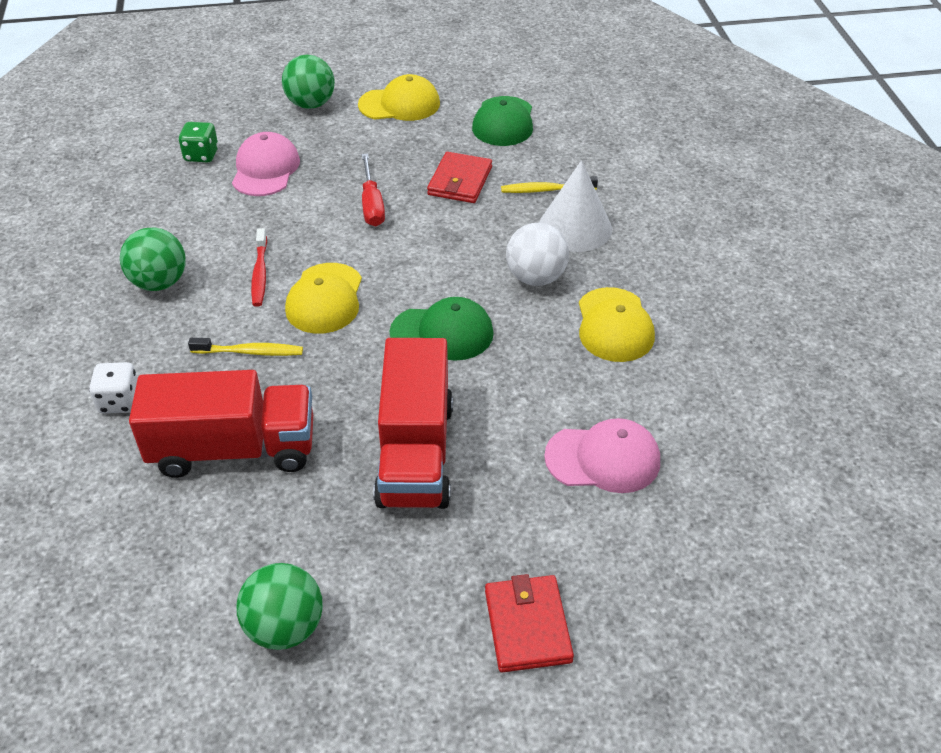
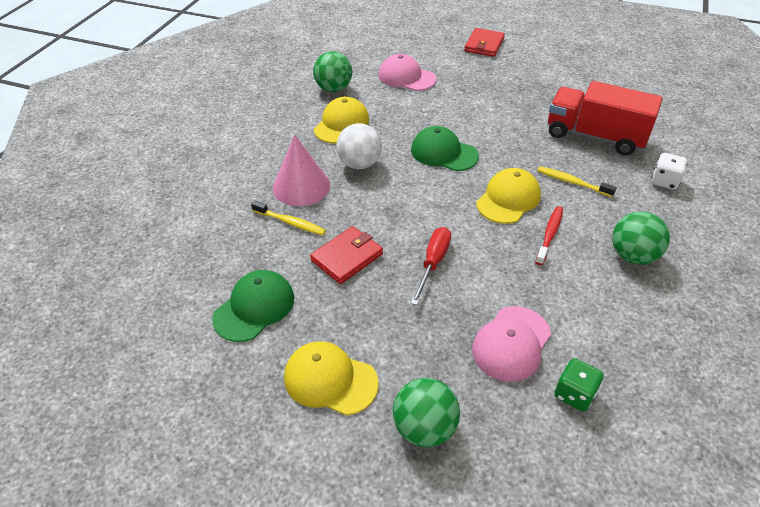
camera: 150 degrees left, 0 degrees up
green ball [236,563,323,650] -> green ball moved to [313,51,352,92]
red truck [373,338,453,509] -> none
white cone [539,160,612,252] -> pink cone [273,134,330,206]

